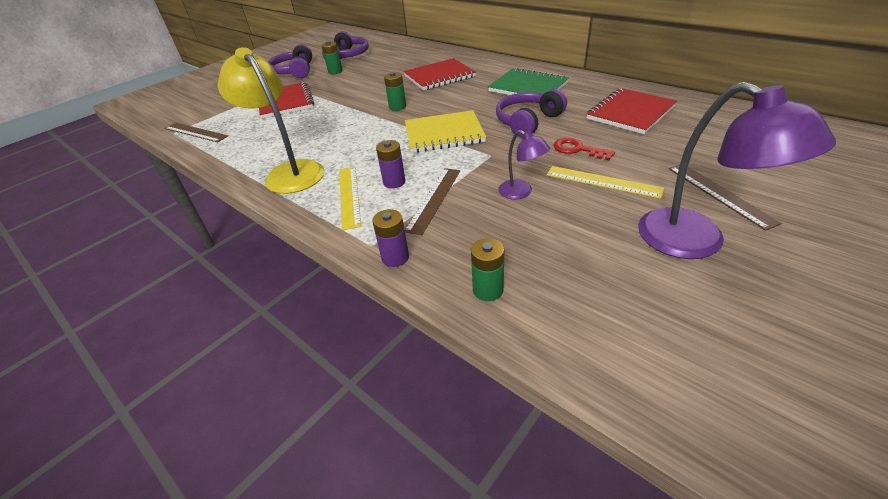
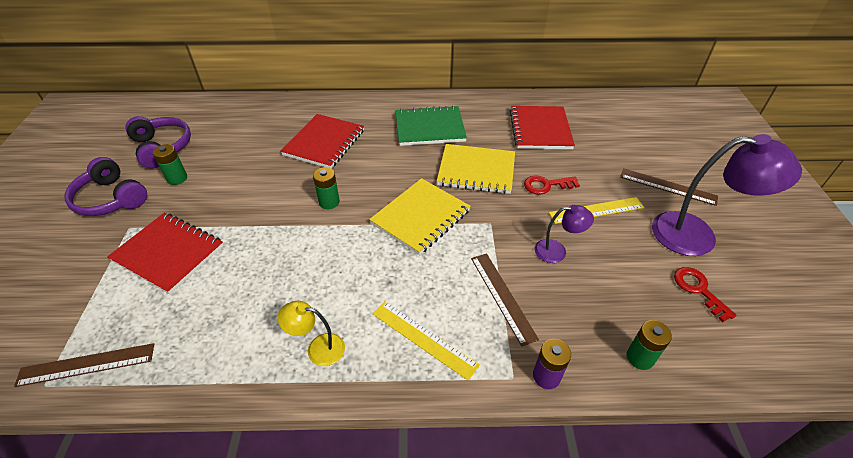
camera: 45 degrees left, 5 degrees up
yellow lamp [217,47,324,194] -> yellow lamp [278,301,345,366], size x0.50
purple battery [376,140,406,189] -> none
purple headphones [496,89,567,138] -> yellow notebook [437,144,515,194]
none -> red key [674,267,737,322]

